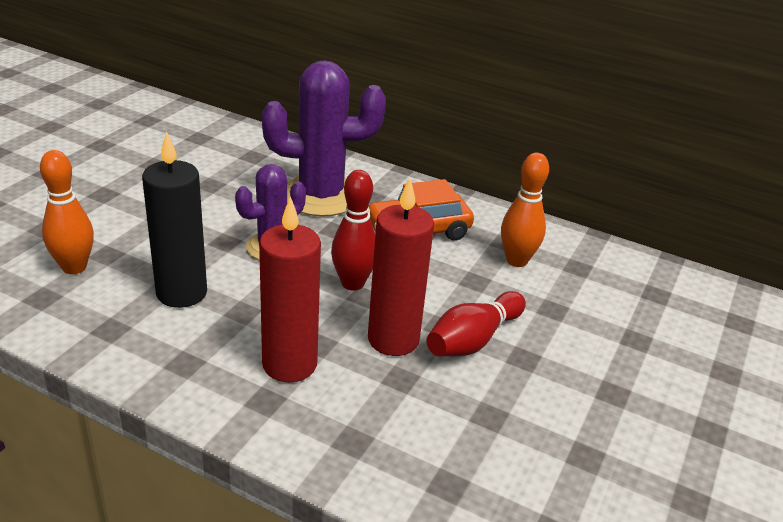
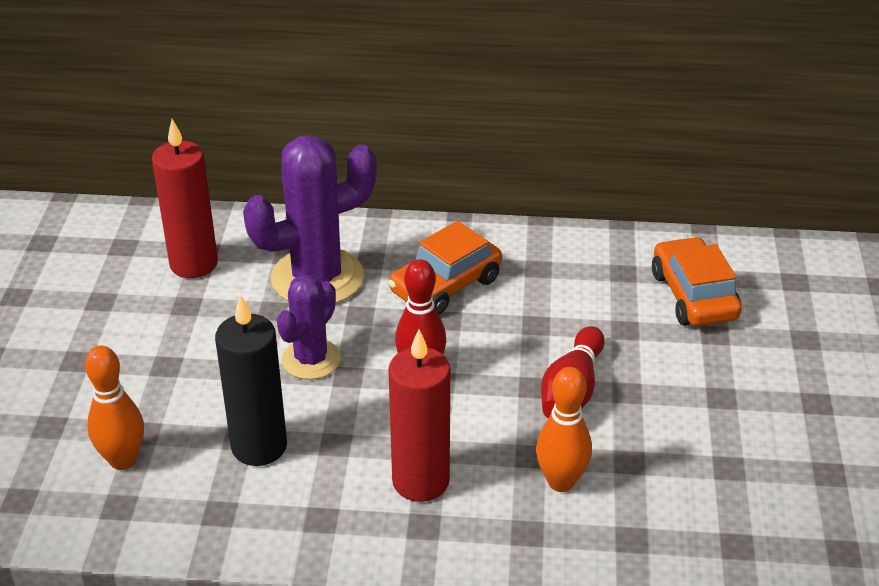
camera: 20 degrees left, 5 degrees up
red candle [368,178,434,356] -> red candle moved to [152,119,218,278]
orange bowling pin [501,153,549,267] -> orange bowling pin moved to [536,367,592,492]
none -> orange car [652,237,742,326]

